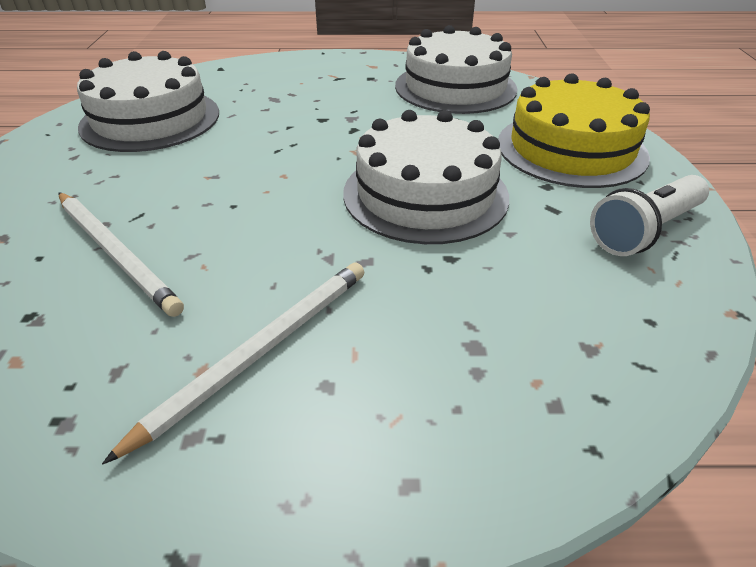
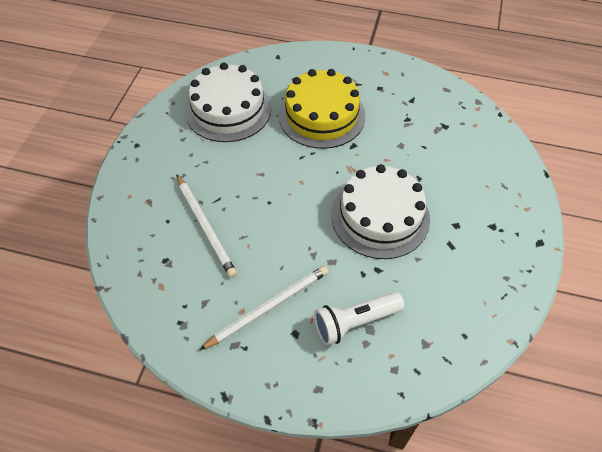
camera: 15 degrees right, 15 degrees up
white cake [395,25,518,114] -> none
yellow cake [498,73,650,188] -> yellow cake moved to [278,69,365,149]
white flashlight [590,175,709,256] -> white flashlight moved to [314,292,405,345]

